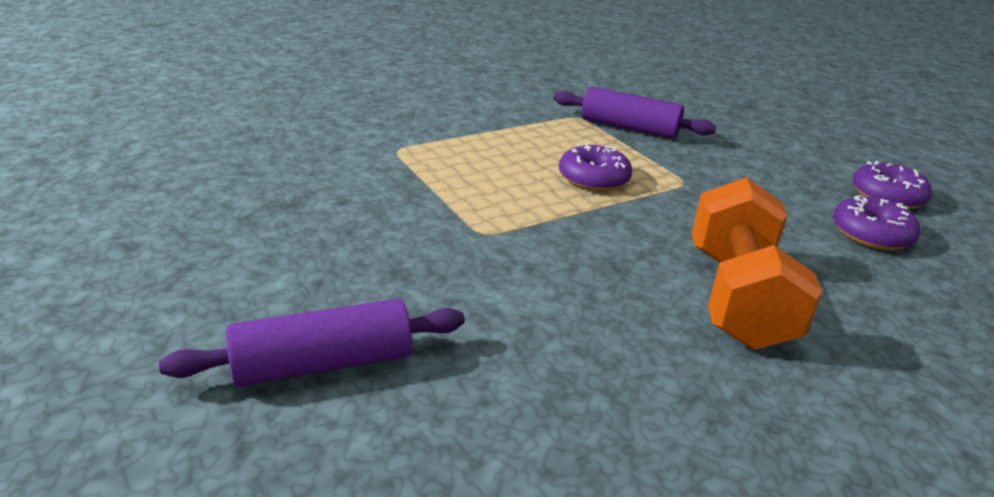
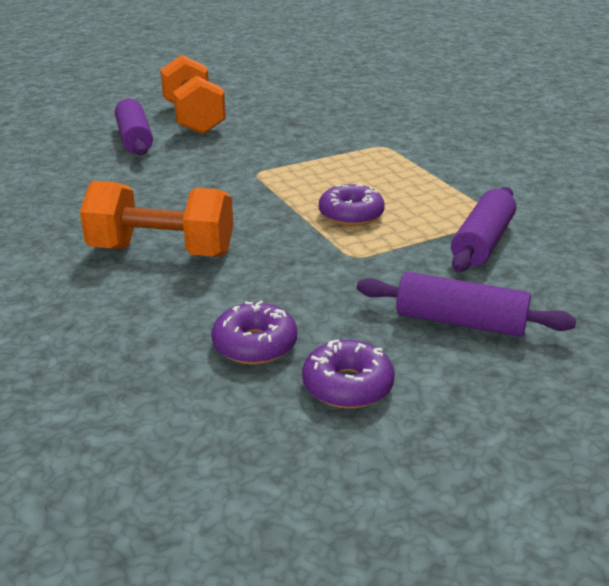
camera: 95 degrees right, 0 degrees up
none -> orange dumbbell [160,55,226,134]
none -> purple rolling pin [357,272,576,337]

